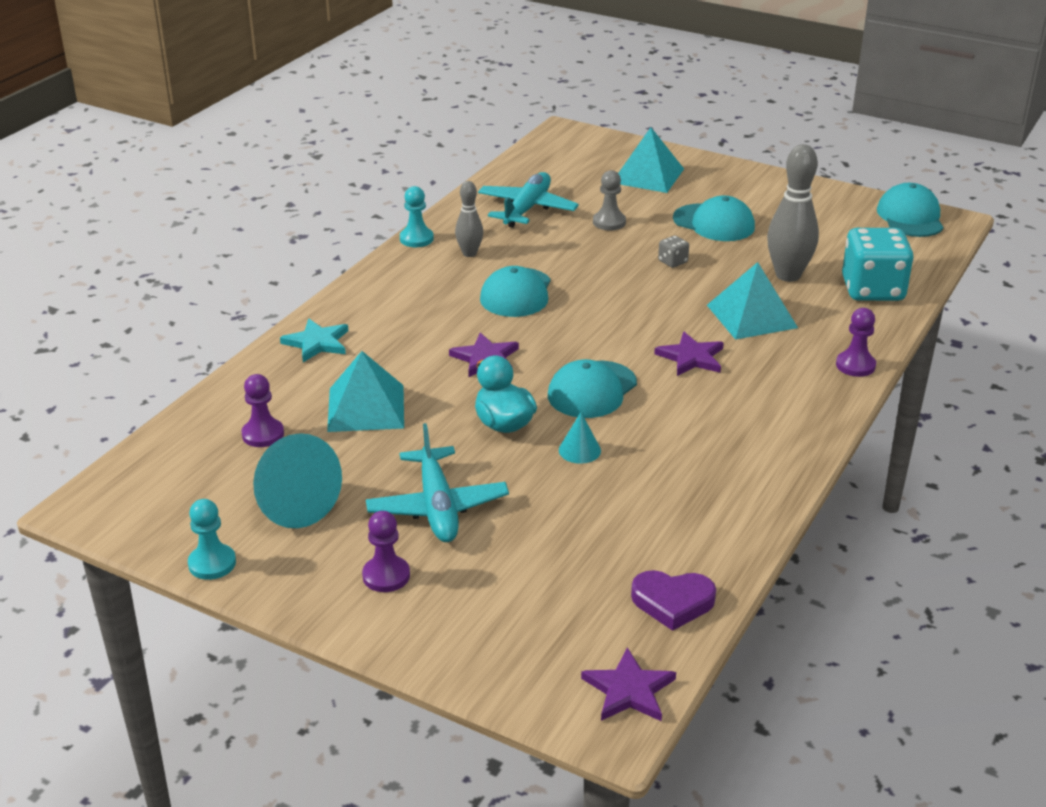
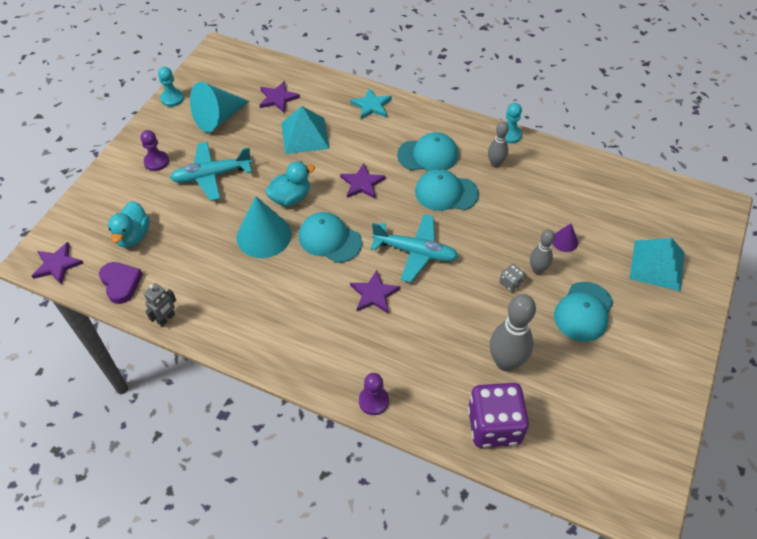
camera: 85 degrees right, 20 degrees up
purple pawn [241,374,284,447] -> purple star [259,81,300,113]
turquoise plane [478,172,579,228] -> turquoise plane moved to [371,214,458,283]
turquoise cone [559,412,601,464] -> turquoise cone [236,196,291,258], size x2.09
grey pawn [593,170,626,230] -> purple cone [552,223,578,252]
purple heart [631,570,716,631] -> purple heart turned 150 degrees clockwise [99,262,143,304]
turquoise pyramid [707,262,798,340] -> none
turquoise dice [842,228,914,301] -> purple dice [468,383,529,448]
turquoise cap [877,183,944,237] -> turquoise cap moved to [397,132,458,171]
none -> turquoise duck [108,201,150,248]
none -> grey robot [144,283,176,327]
none -> grey bowling pin [530,230,555,274]

